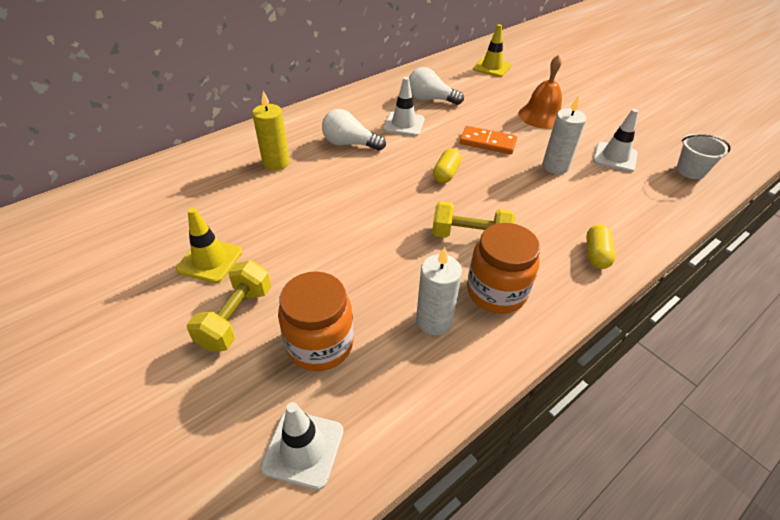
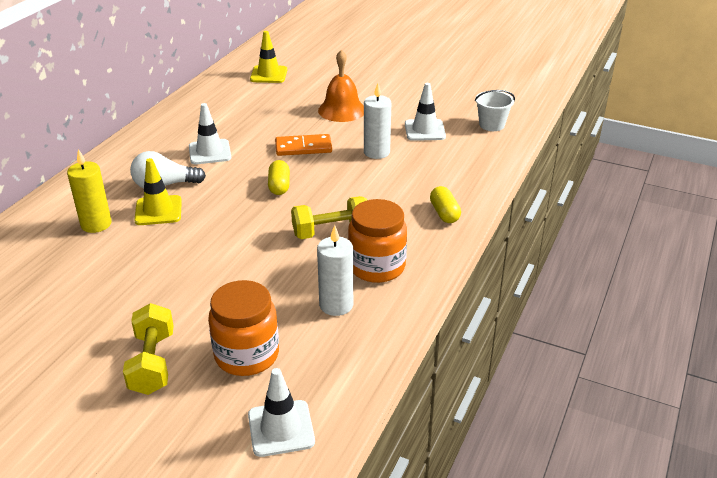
camera: 25 degrees left, 10 degrees down
yellow traffic cone [176,208,242,283] -> yellow traffic cone moved to [134,158,182,225]
white light bulb [409,67,464,105] -> none

